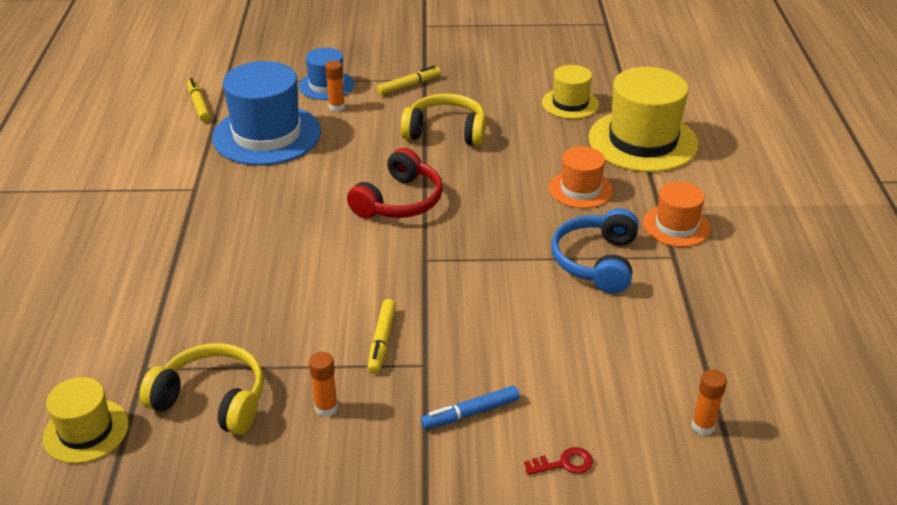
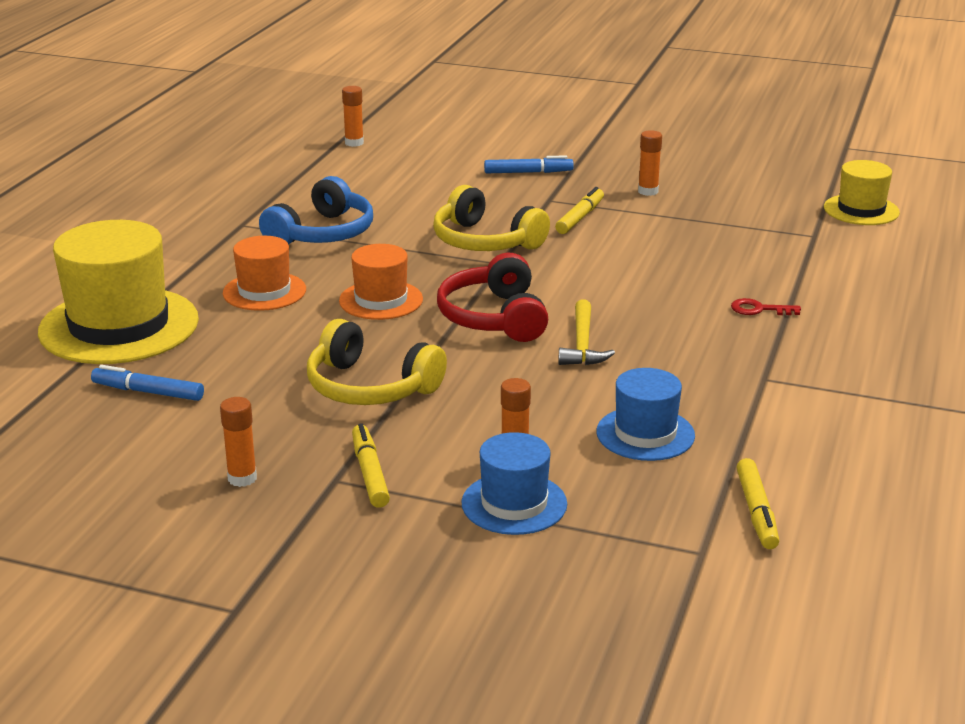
camera: 160 degrees left, 10 degrees down
yellow headphones [139,343,264,435] -> yellow headphones moved to [433,185,550,251]
blue hat [212,61,321,166] -> blue hat [596,368,695,461], size x0.55
red headphones [347,148,443,218] -> red headphones turned 60 degrees counterclockwise [437,252,548,342]
yellow marker [377,66,441,95] -> yellow marker turned 90 degrees clockwise [352,423,390,508]
red key [524,447,593,475] -> red key moved to [731,298,801,315]
yellow hat [542,65,599,119] -> blue marker [91,365,204,401]
orange hat [643,181,711,247] -> orange hat moved to [339,244,423,320]
none -> orange glue stick [220,397,257,487]
none -> yellow hammer [558,299,615,365]

